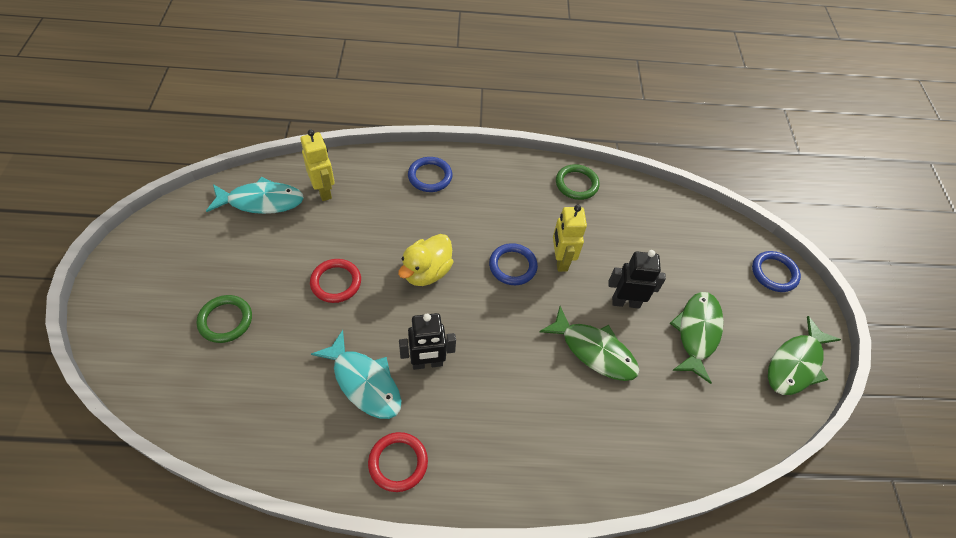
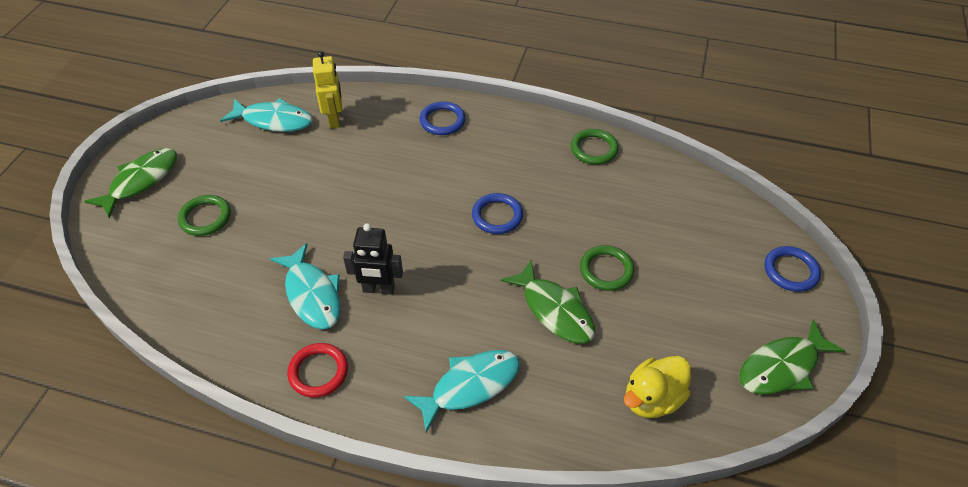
camera: 20 degrees right, 5 degrees down
red ring [310,259,361,303] -> none
yellow duck [398,234,453,286] -> yellow duck moved to [624,356,691,418]
yellow robot [553,205,587,272] -> none
black robot [608,250,666,308] -> green ring [580,245,634,291]
green fish [670,292,723,384] -> green fish moved to [84,148,177,219]
none -> turquoise fish [404,350,520,433]

